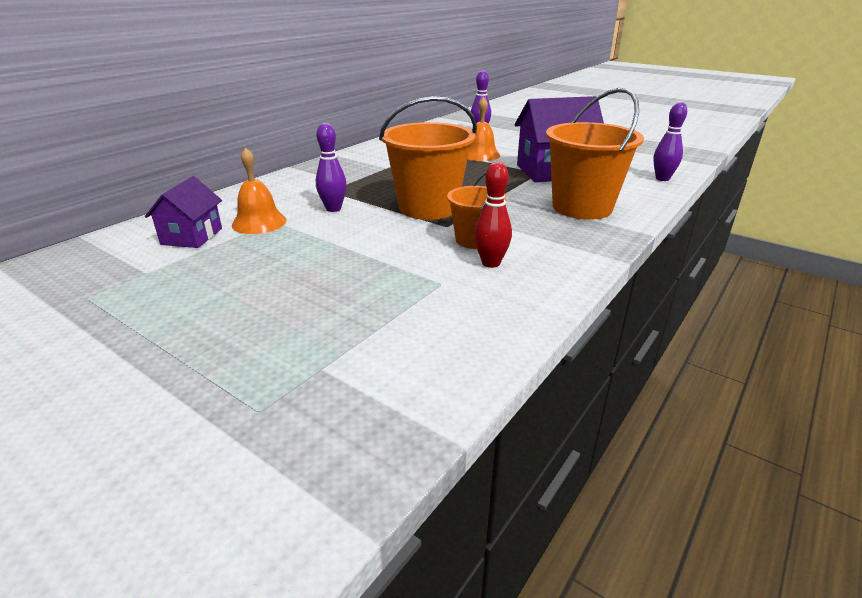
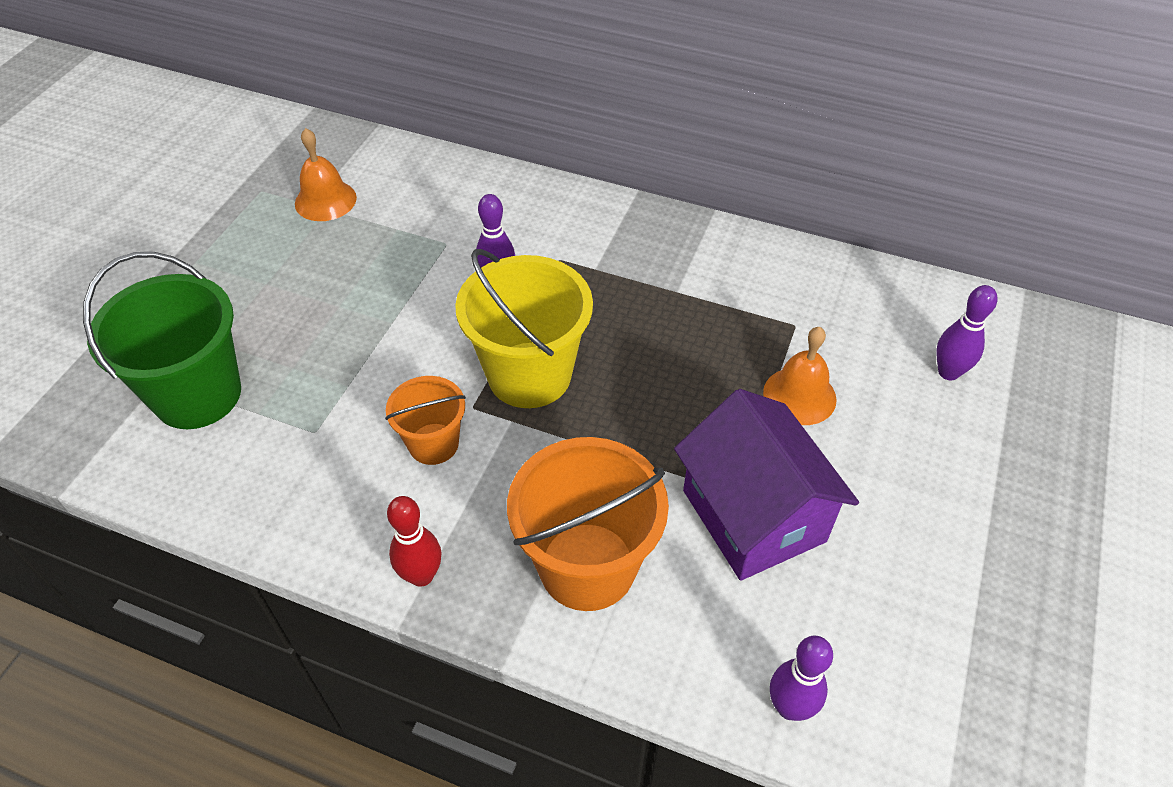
camera: 75 degrees right, 20 degrees up
purple house [145,176,222,248] -> none
orange bell [232,147,286,234] -> orange bell moved to [295,128,357,221]
orange bucket [379,96,477,220] -> yellow bucket [455,249,593,408]
red bowling pin [474,162,512,268] -> red bowling pin moved to [387,496,441,587]
none -> green bucket [83,252,241,429]

